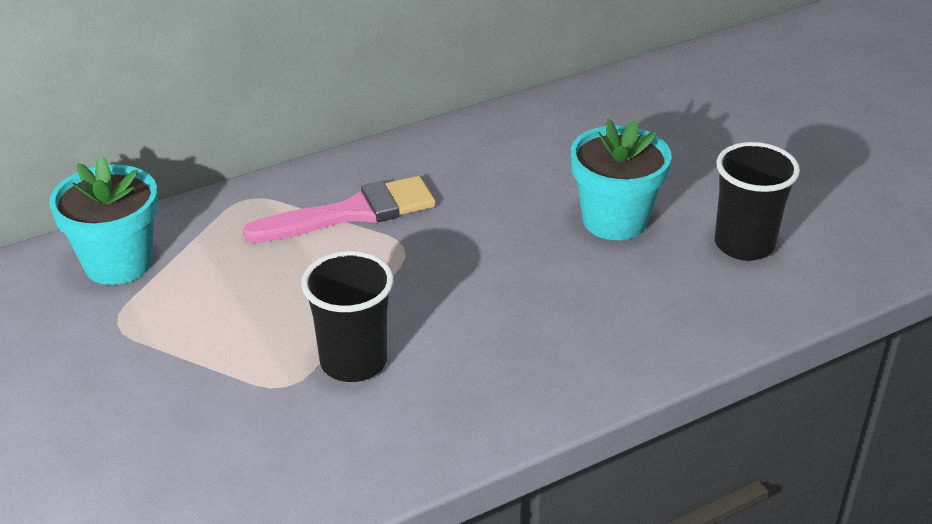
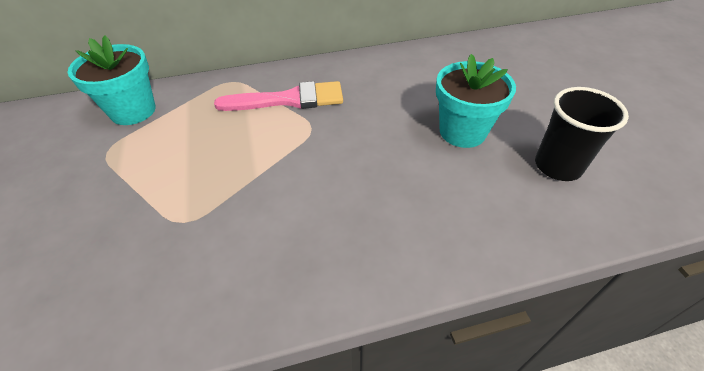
camera: 15 degrees right, 10 degrees up
black cup [301,251,394,382] -> none

